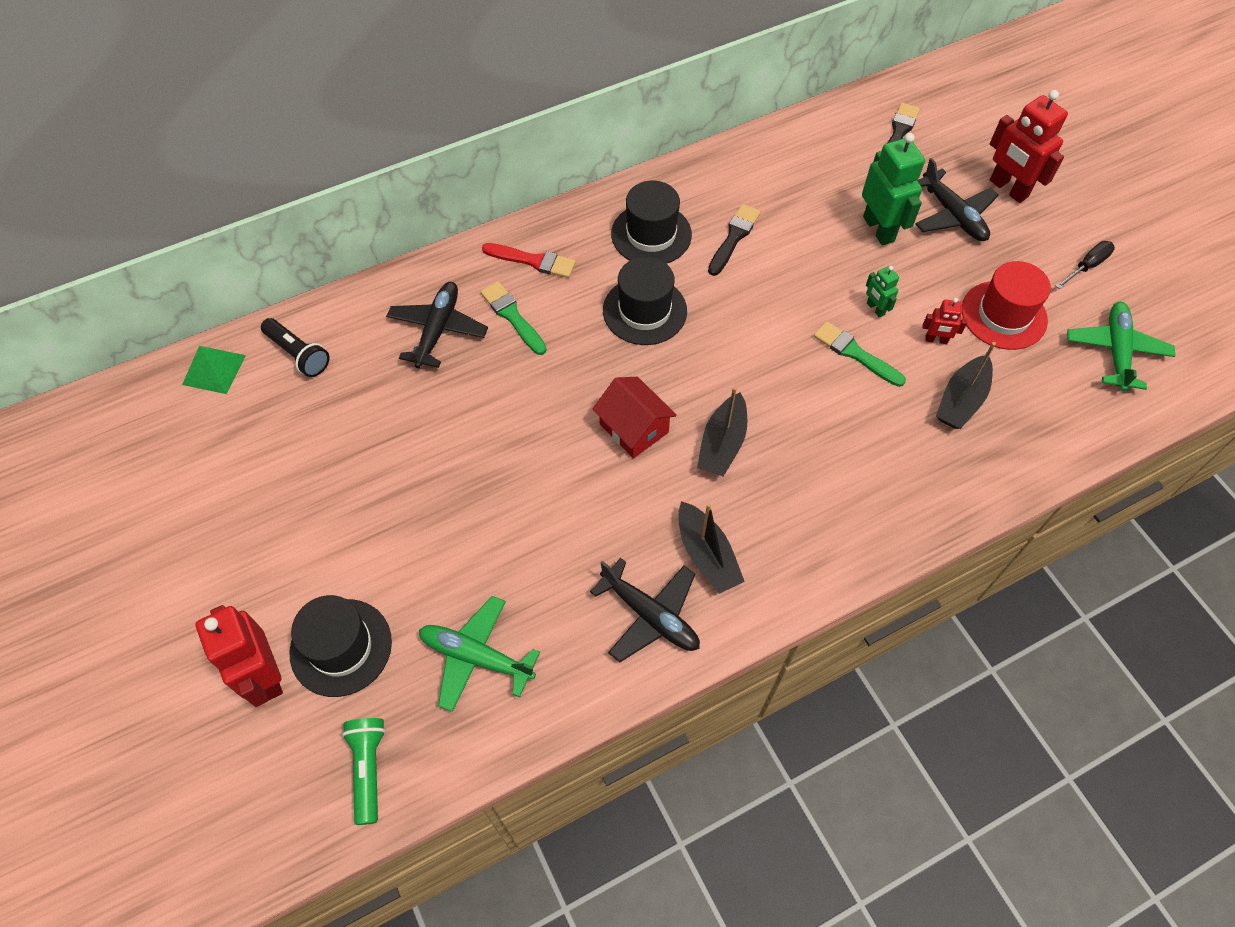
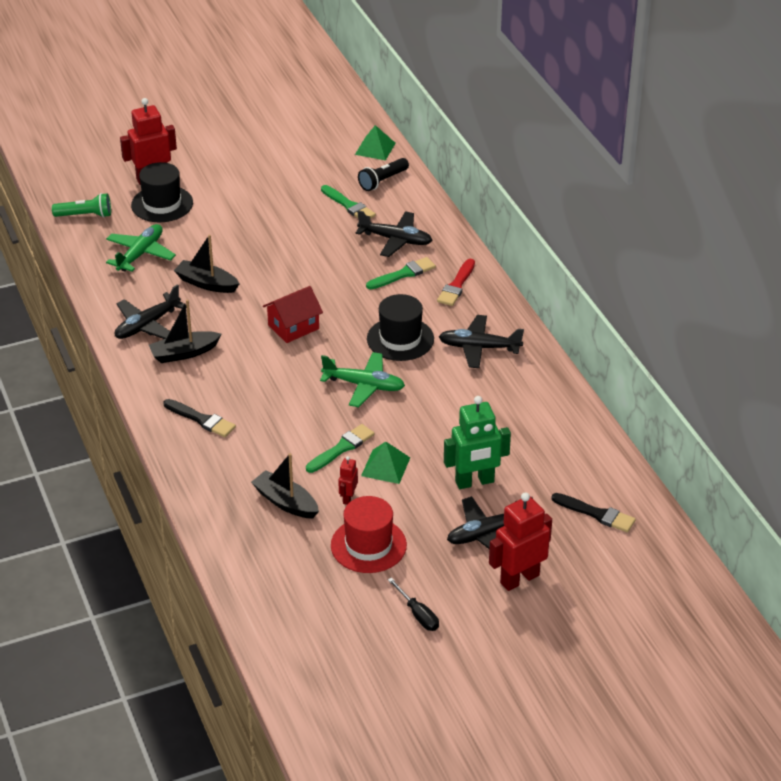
camera: 95 degrees right, 20 degrees down
black hat [611,181,692,264] -> black plane [439,315,524,368]
black boat [697,386,747,477] -> black boat moved to [174,235,239,293]
black brush [708,204,761,276] -> black brush moved to [164,399,236,437]
green robot [866,266,899,318] -> green pyramid [361,442,410,484]
green plane [1067,302,1175,391] -> green plane moved to [320,352,405,407]
none -> green brush [321,185,376,219]

